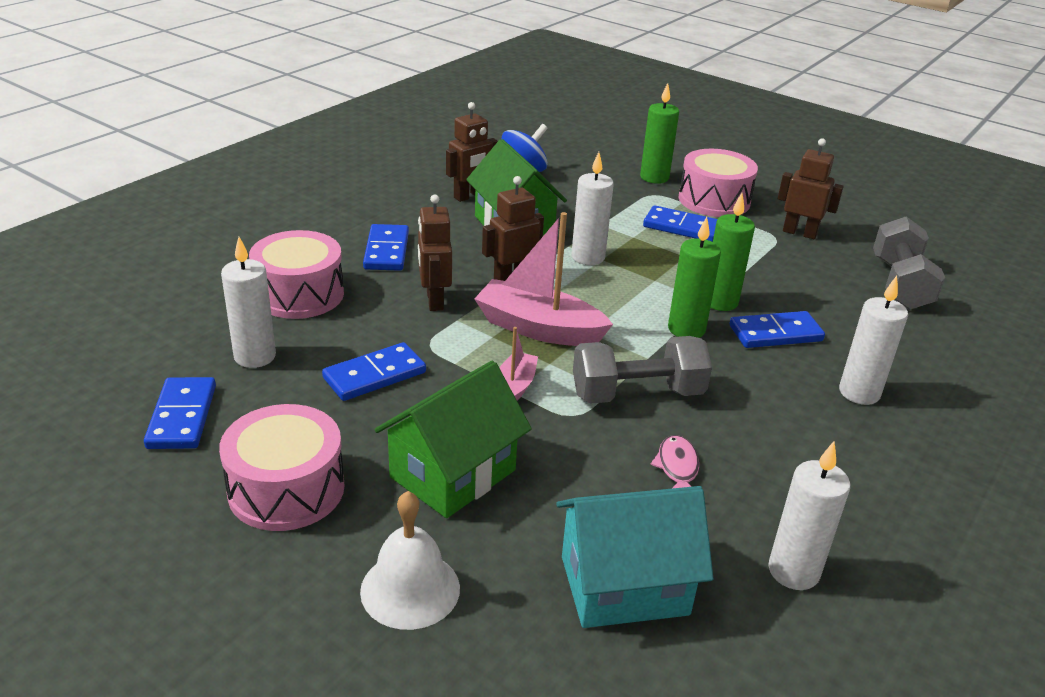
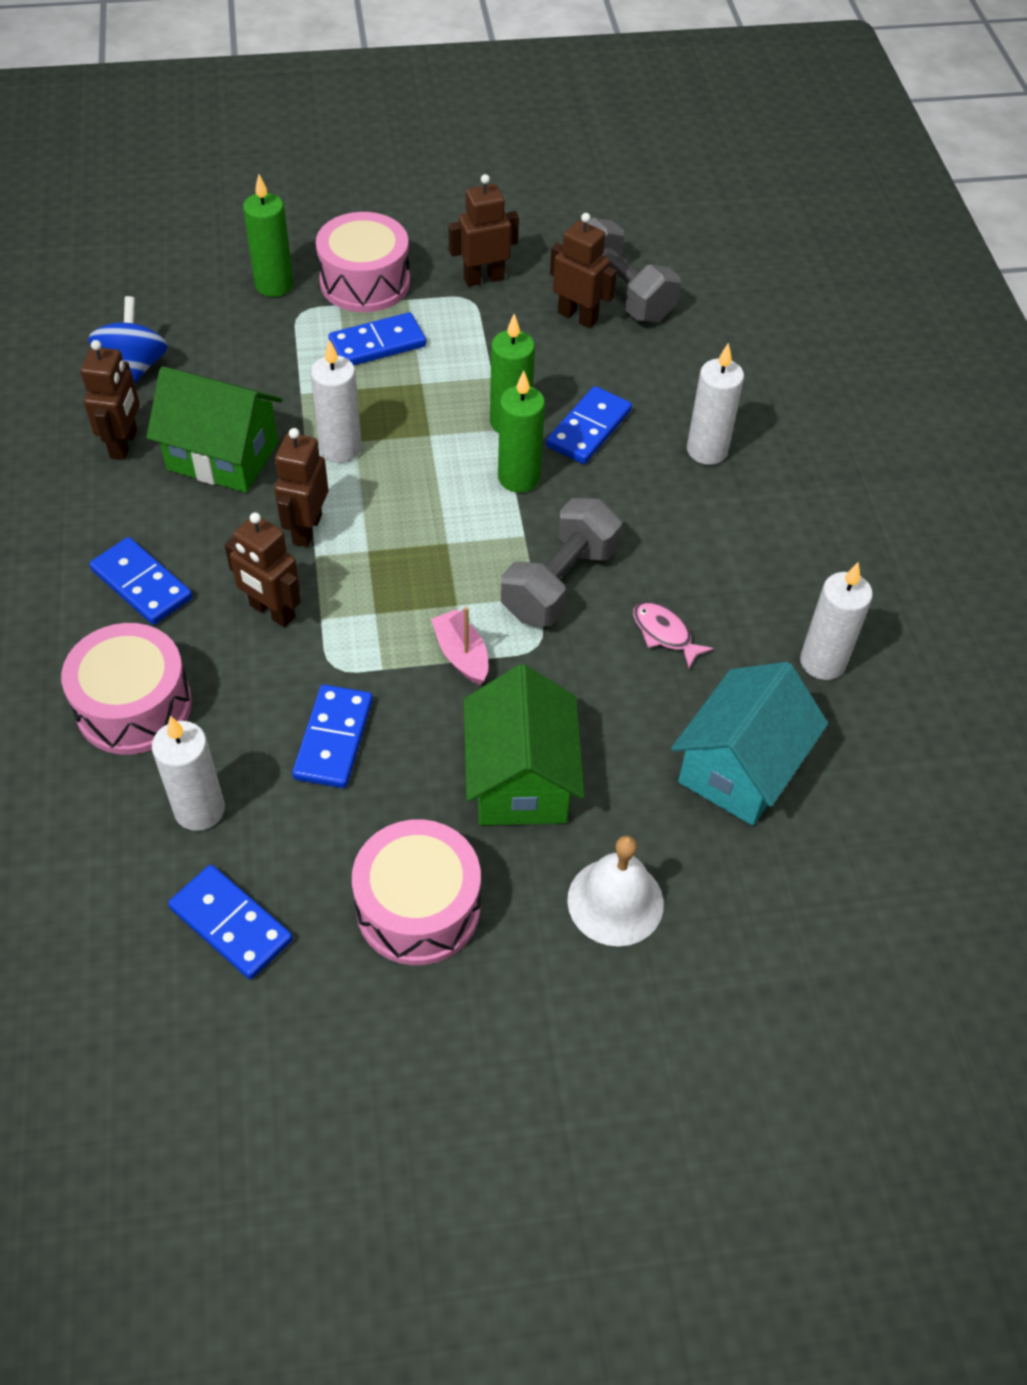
camera: 45 degrees left, 20 degrees up
pink boat [474,212,613,346] -> none
none -> brown robot [550,213,617,328]

